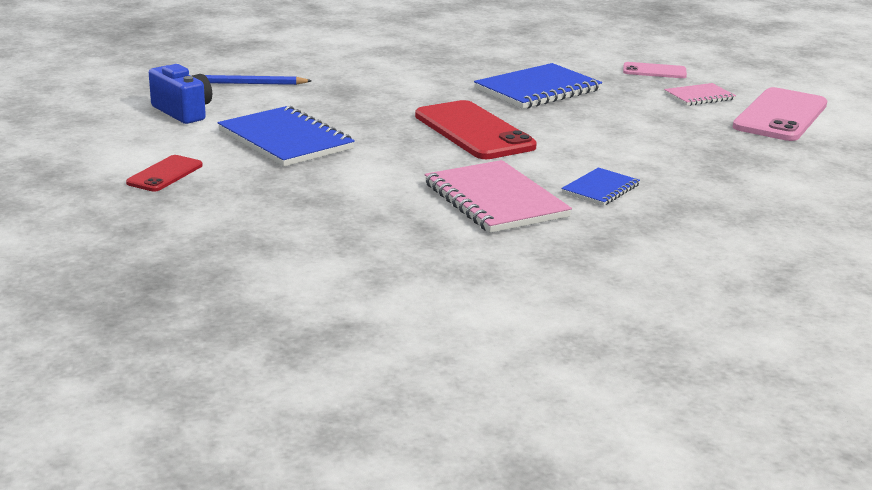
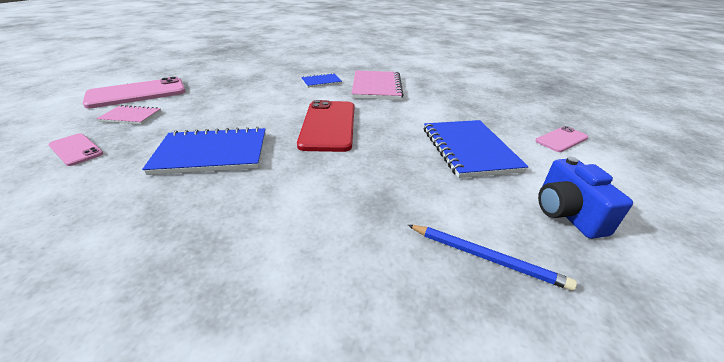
camera: 150 degrees left, 10 degrees up
red phone [126,155,203,192] -> pink phone [535,126,588,152]

